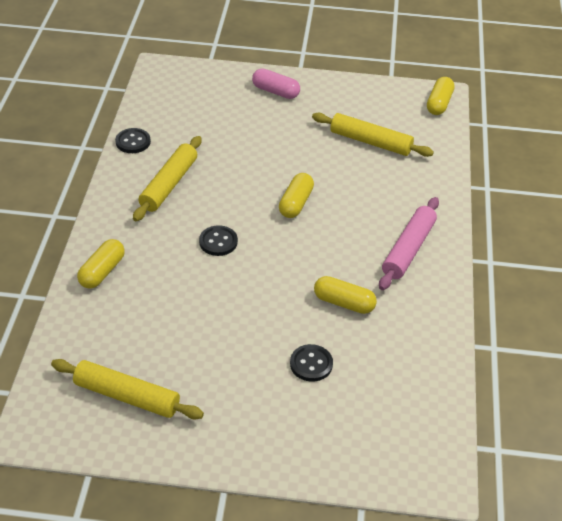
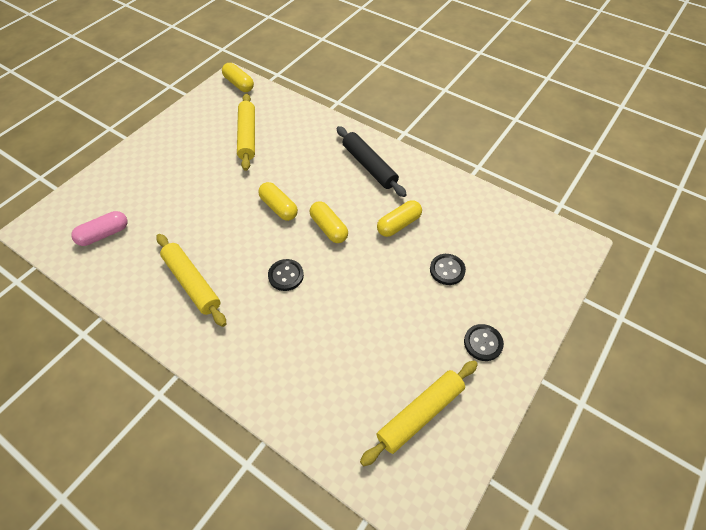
camera: 60 degrees left, 10 degrees up
yellow capsule [77,239,125,289] -> yellow capsule moved to [310,201,348,243]
black button [115,128,151,153] -> black button moved to [464,324,504,361]
pink capsule [252,68,300,99] -> pink capsule moved to [71,211,127,246]
yellow rolling pin [312,113,434,157] -> yellow rolling pin turned 60 degrees counterclockwise [237,93,255,171]
pink rolling pin [379,197,439,290] -> black rolling pin [337,126,407,197]

